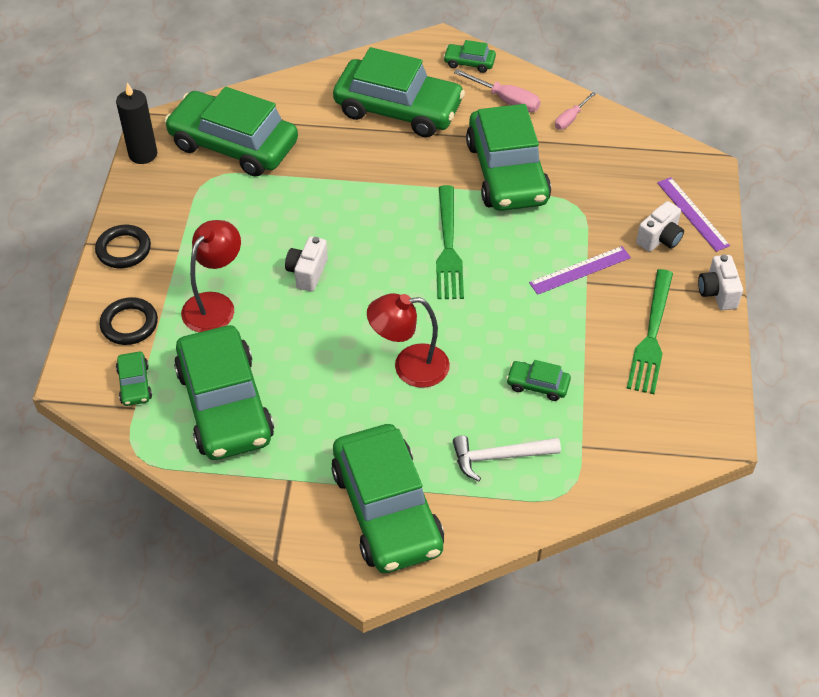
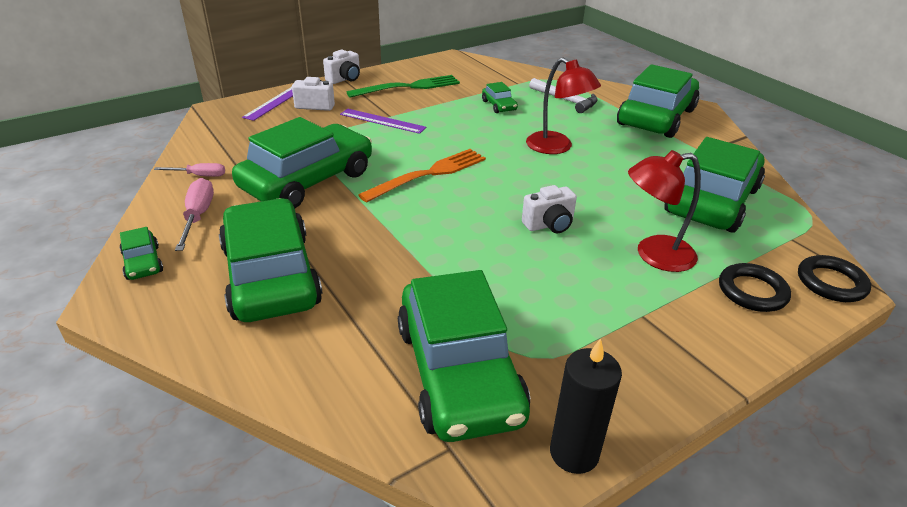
camera: 130 degrees left, 15 degrees down
black ring [95,225,151,268] -> black ring moved to [798,255,871,302]
green car [116,352,152,406] -> none
green fork [436,185,464,299] -> orange fork [358,149,486,203]

